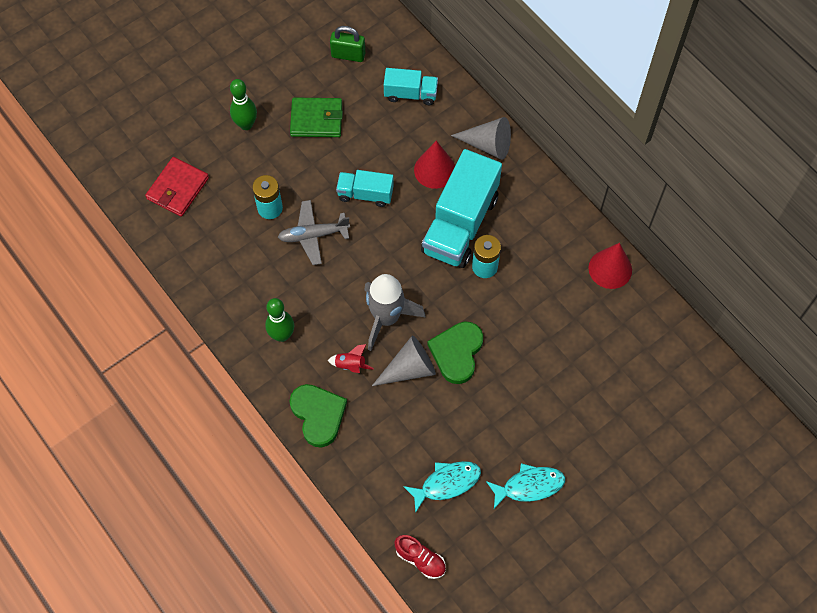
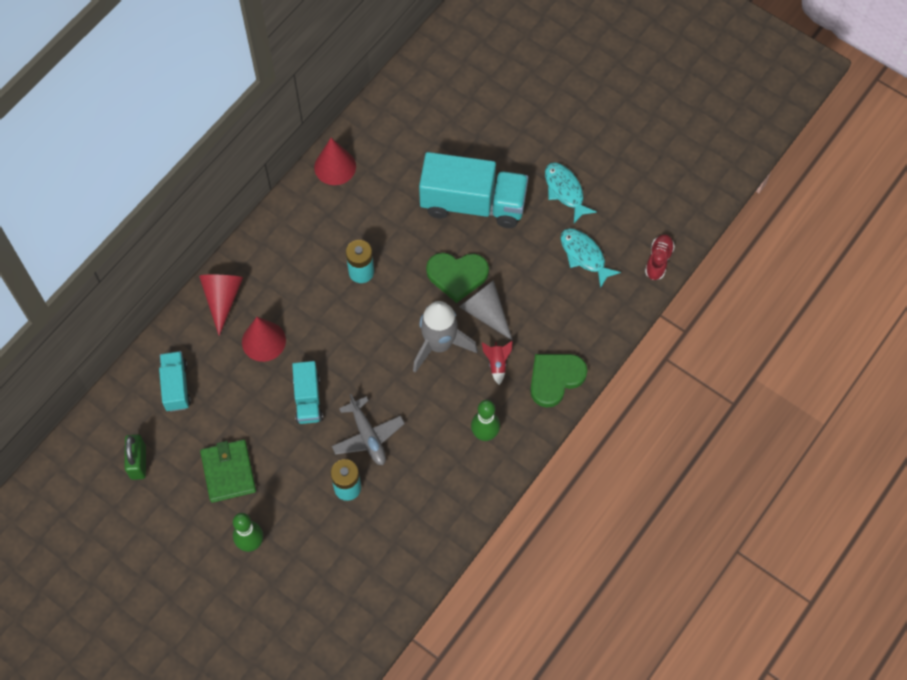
camera: 105 degrees left, 0 degrees up
red wallet [145,157,209,217] -> none
turquoise truck [421,149,502,268] -> turquoise truck moved to [419,152,528,228]
grey cone [451,117,511,160] -> red cone [199,275,243,336]

